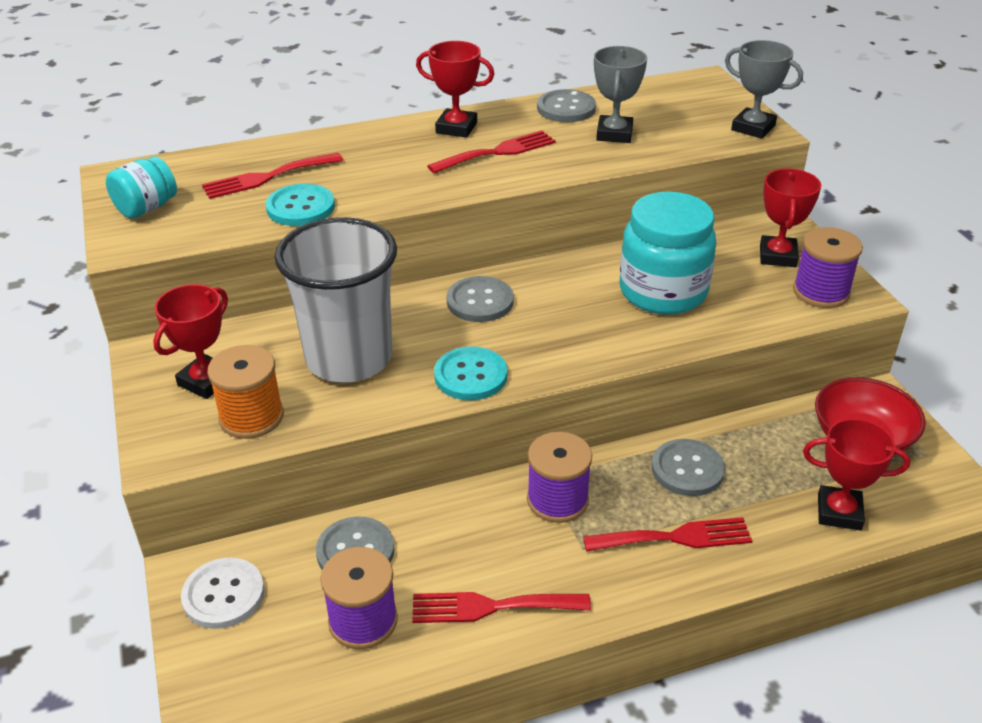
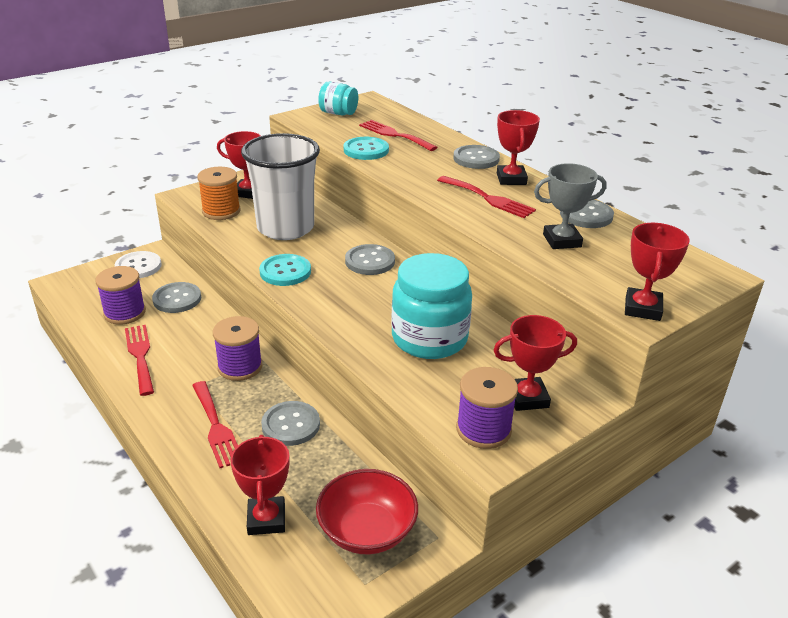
camera: 70 degrees right, 5 degrees down
grey trophy [725,40,803,139] -> red trophy [625,223,690,321]
none -> grey button [453,145,500,169]

